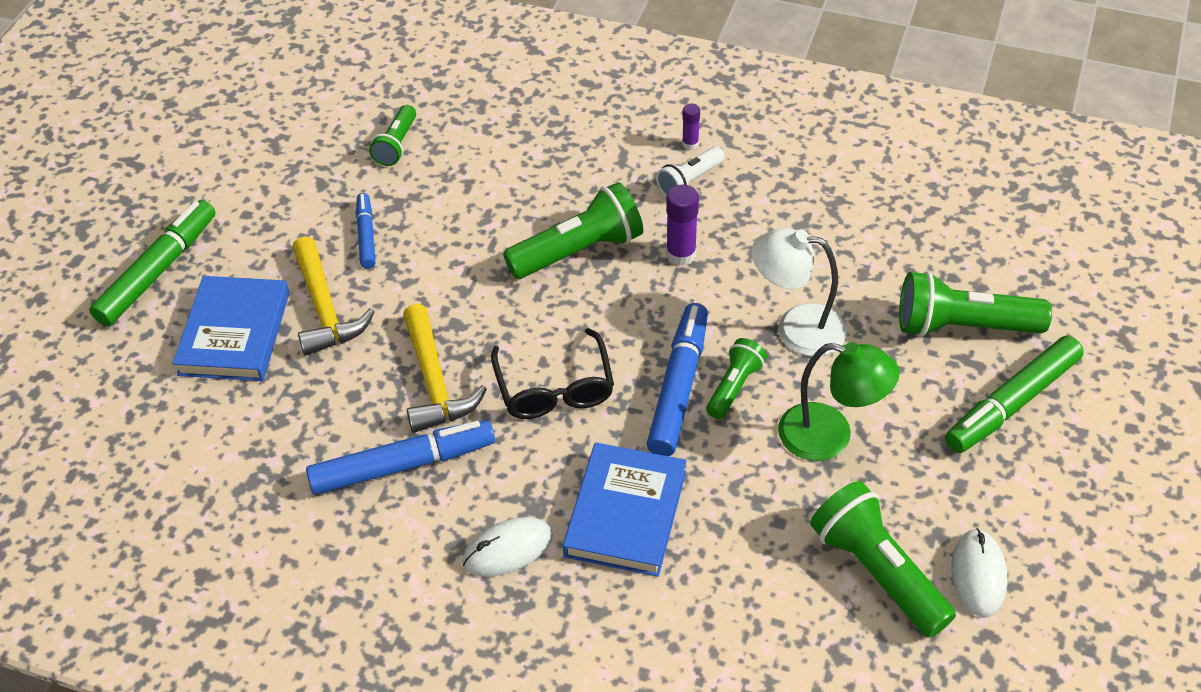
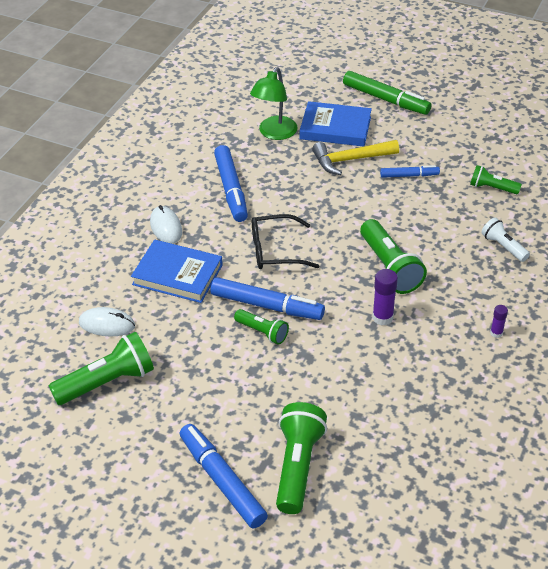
camera: 95 degrees right, 5 degrees down
yellow hammer [403,304,487,433] -> none
white flashlight [656,146,725,197] -> white flashlight moved to [481,218,530,262]
white lamp [752,228,847,356] -> none
green lamp [778,342,900,461] -> green lamp moved to [250,67,297,140]
green marker [945,336,1084,453] -> blue marker [180,424,268,529]
white mouse [952,528,1007,617] -> white mouse moved to [79,307,135,336]

